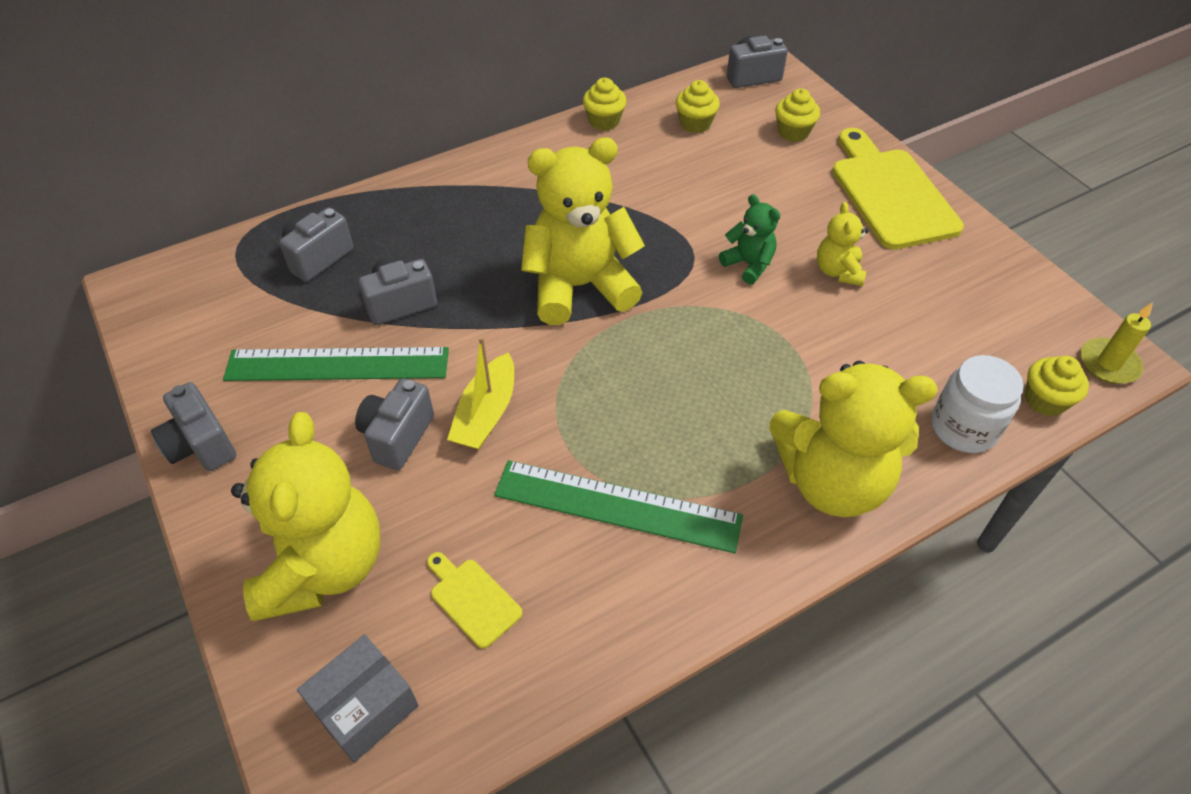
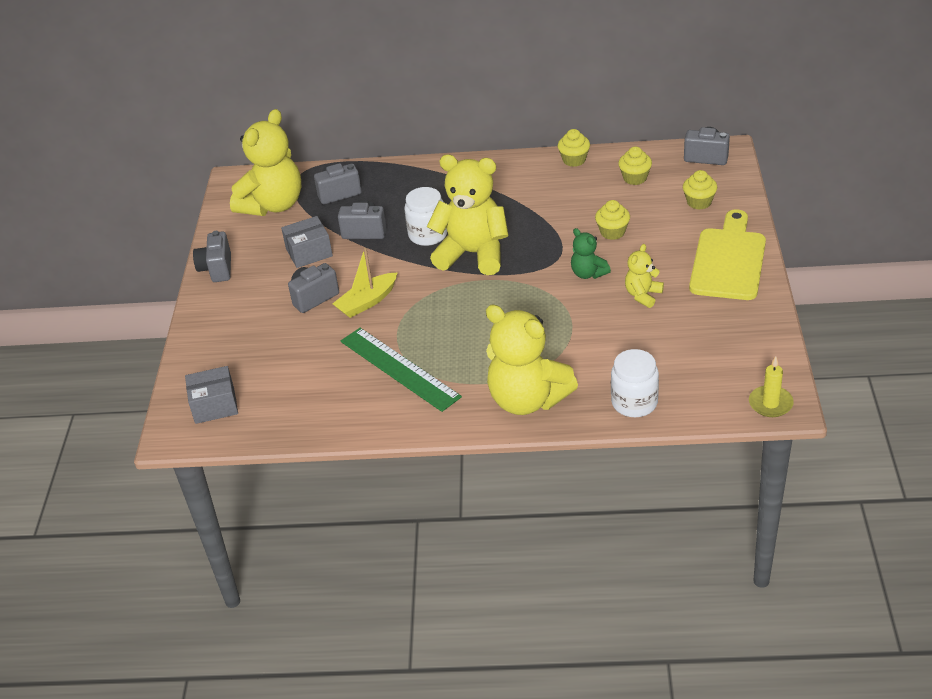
camera: 35 degrees right, 10 degrees down
green ruler [223,347,449,381] -> grey box [281,216,333,268]
yellow teddy bear [231,412,380,621] -> yellow teddy bear moved to [230,109,301,216]
yellow cutting board [427,552,523,649] -> none
green teddy bear [719,194,780,284] -> green teddy bear turned 150 degrees clockwise [571,228,611,279]
yellow cupcake [1025,356,1089,416] -> yellow cupcake moved to [595,200,630,240]
none -> white jar [404,187,447,246]

